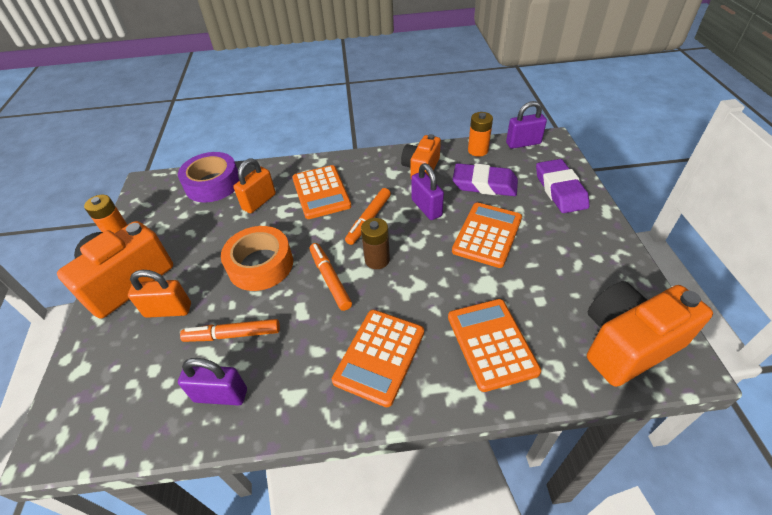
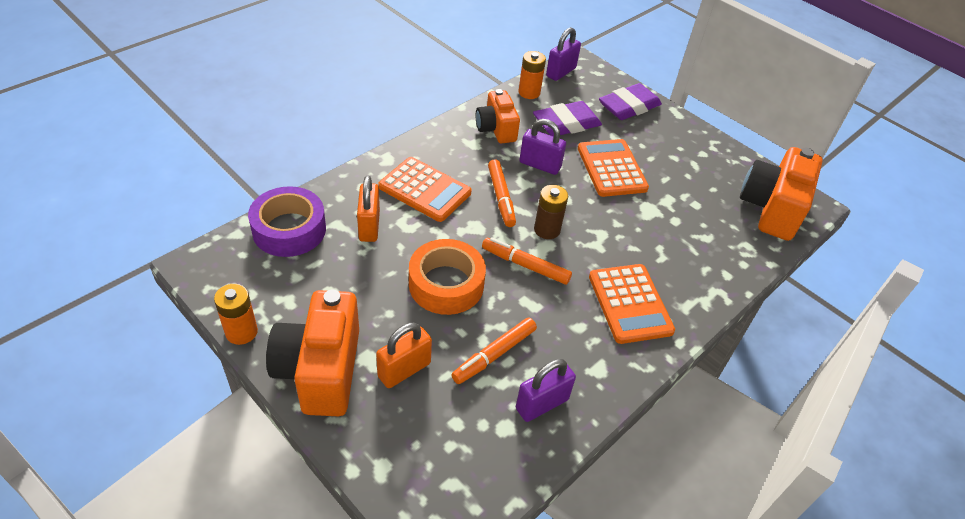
camera: 45 degrees left, 0 degrees up
orange calculator [448,299,541,392] -> none
purple eraser [536,159,589,213] -> purple eraser turned 75 degrees counterclockwise [599,83,662,120]

